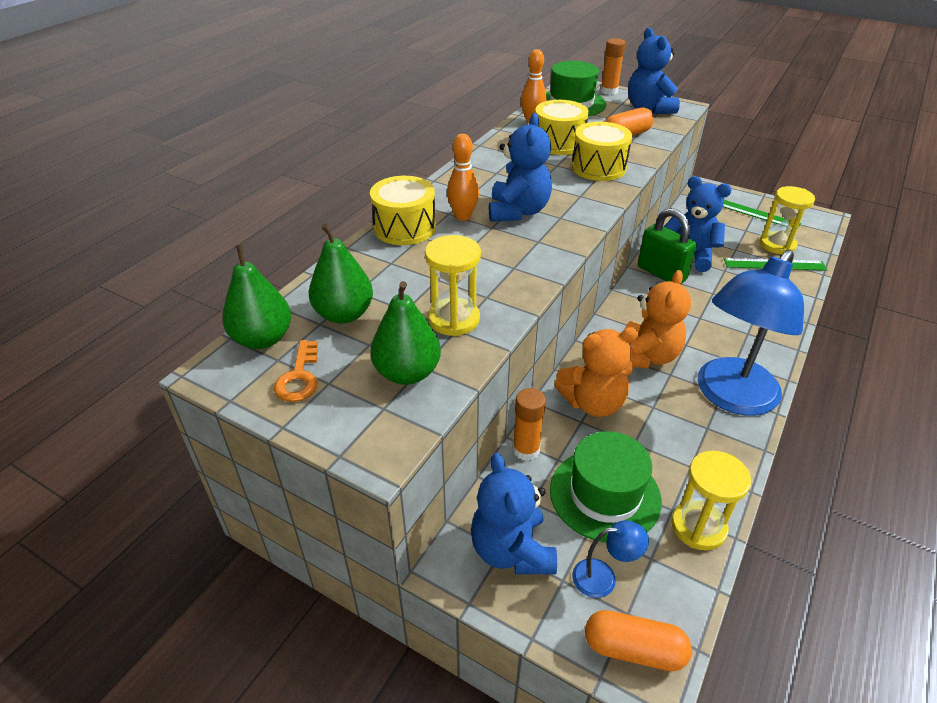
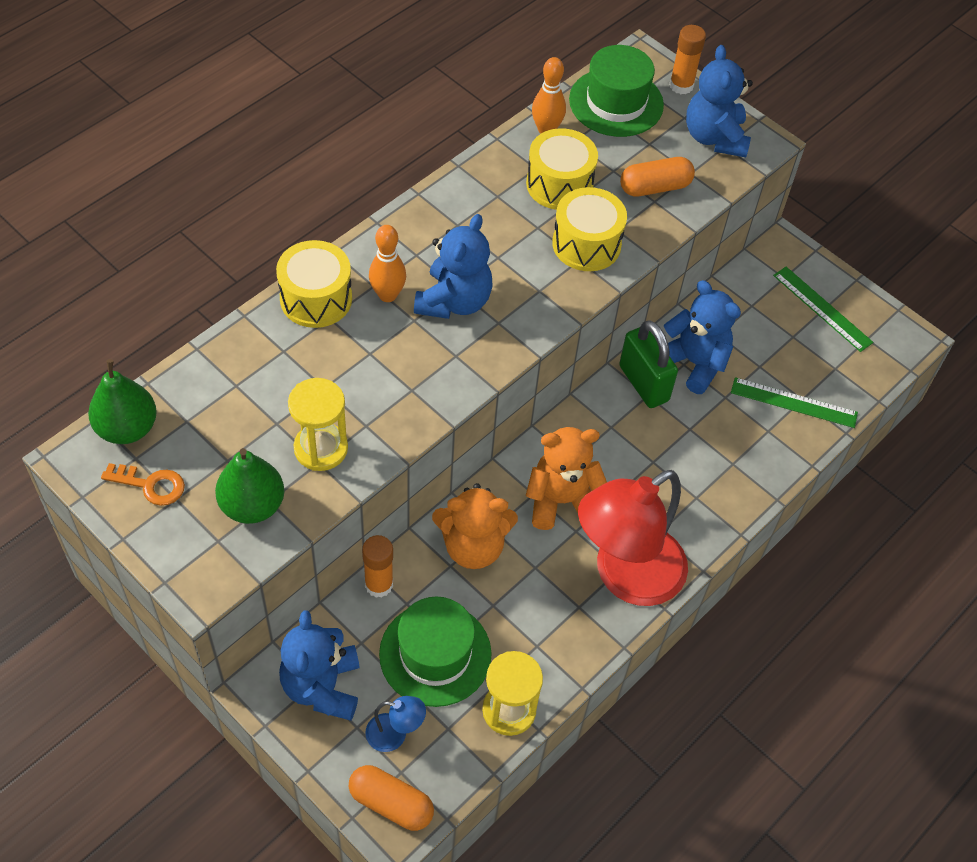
camera: 10 degrees right, 15 degrees up
orange key [274,340,318,402] -> orange key turned 90 degrees counterclockwise [101,463,185,506]
green pear [309,223,373,324] -> none
orange teddy bear [624,270,691,369] -> orange teddy bear turned 135 degrees counterclockwise [526,427,607,530]
blue lamp [698,249,804,416] -> red lamp [578,470,688,606]
yellow hourglass [760,186,815,254] -> none

